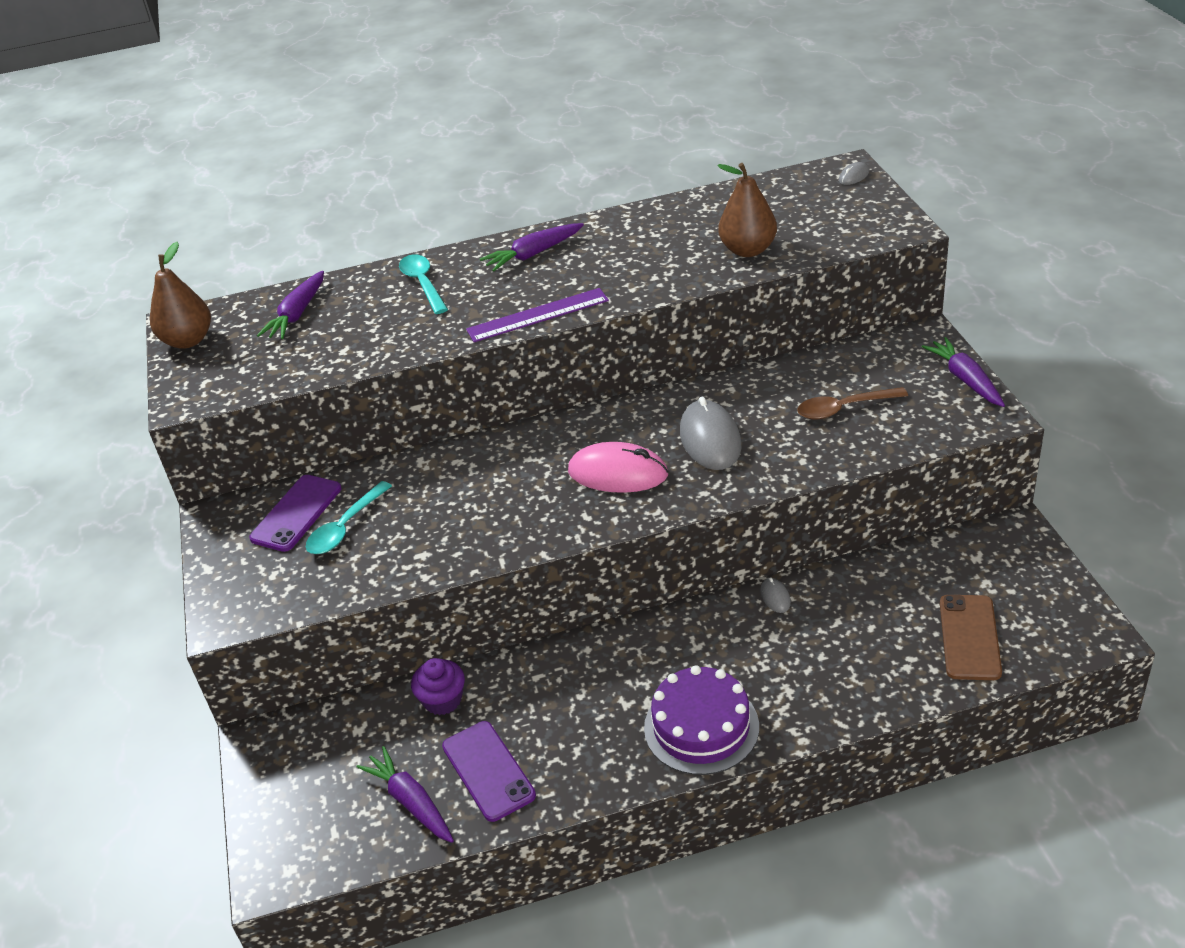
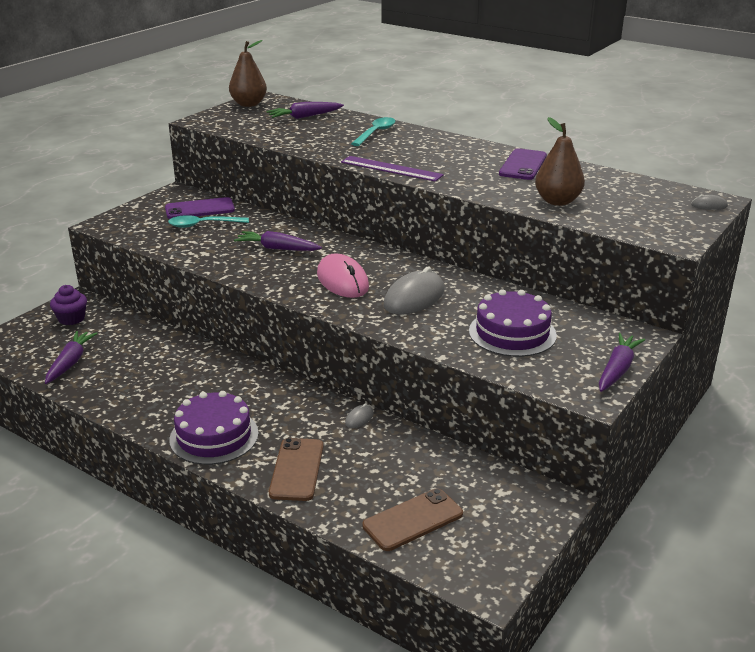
camera: 45 degrees right, 10 degrees down
purple cupcake [411,658,465,715] -> purple cupcake moved to [50,285,87,325]
purple phone [442,721,536,822] -> purple phone moved to [499,148,547,180]
purple carrot [480,223,584,271] -> purple carrot moved to [234,231,322,251]
brown spoon [797,387,908,419] -> purple cake [469,289,557,357]
none -> brown phone [269,438,324,501]

